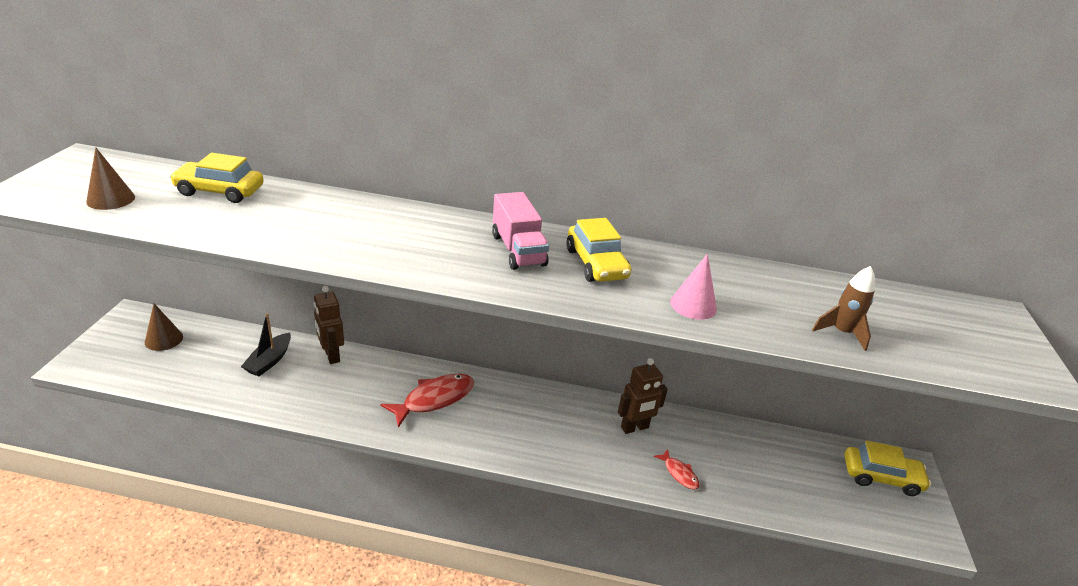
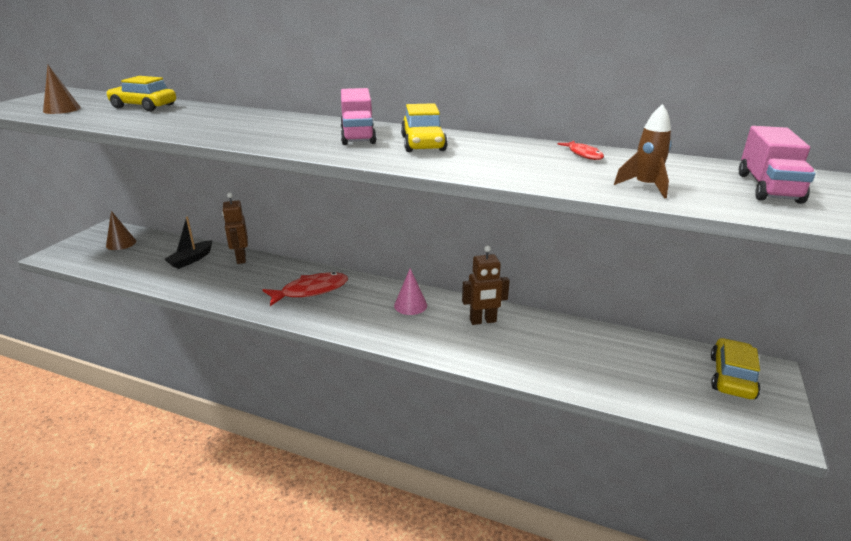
camera: 15 degrees right, 5 degrees down
red fish [654,449,699,490] -> red fish moved to [557,141,604,160]
pink cone [670,254,717,320] -> pink cone moved to [394,268,427,315]
yellow car [845,440,931,496] -> yellow car turned 90 degrees counterclockwise [711,338,761,399]
none -> pink truck [739,126,816,204]

